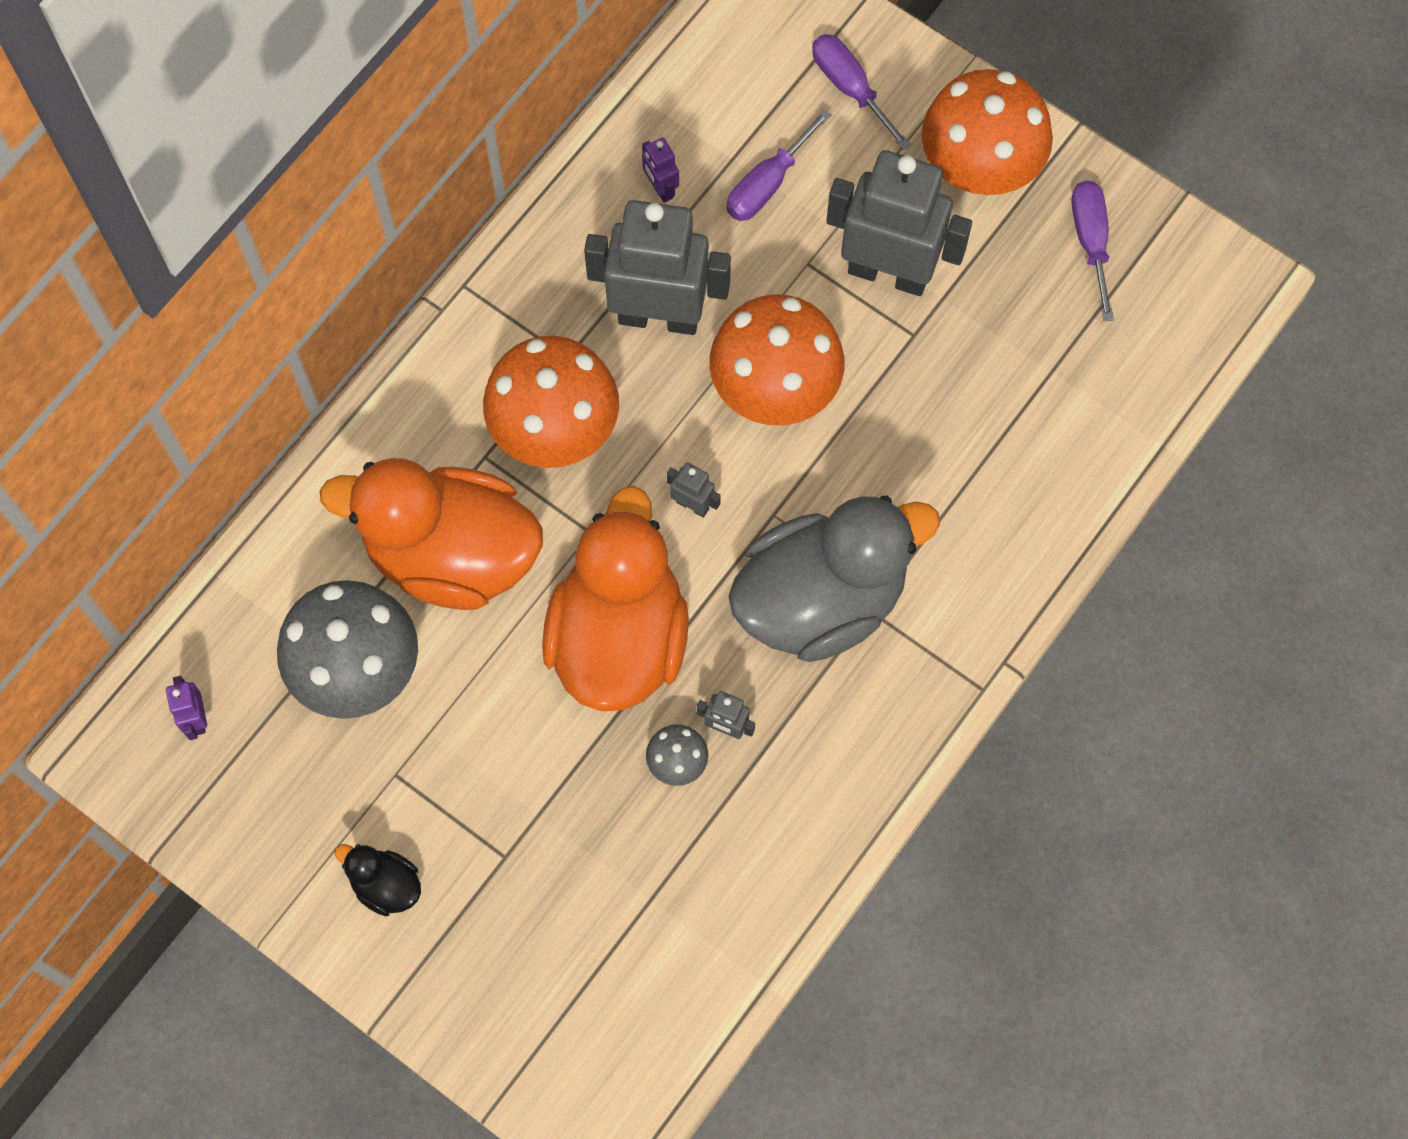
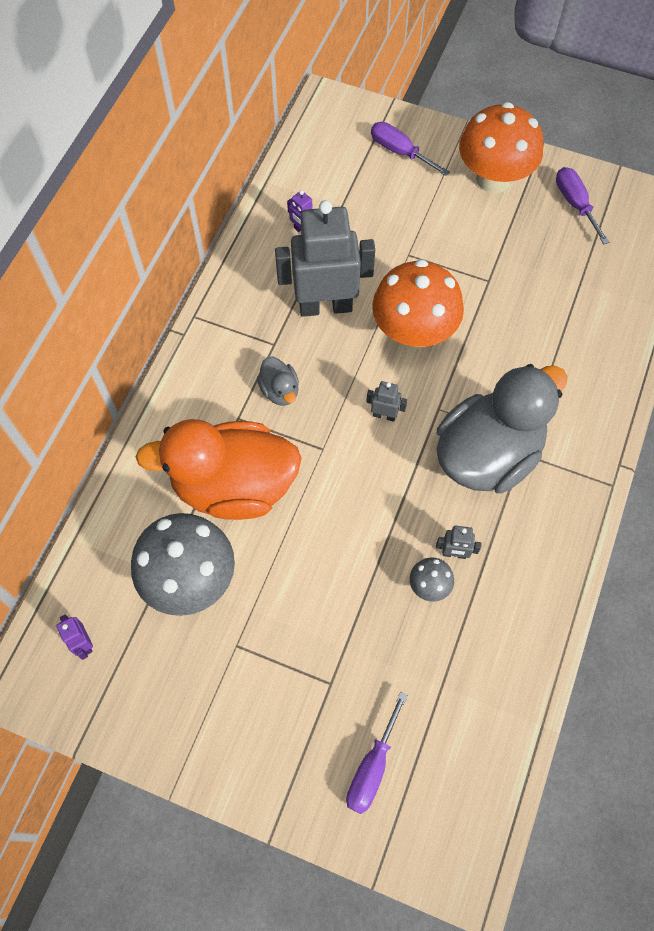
camera: 15 degrees left, 5 degrees down
black duck [334,844,421,916] -> none
orange mushroom [483,336,619,468] -> grey duck [257,356,299,406]
orange duck [542,486,689,711] -> none
purple screwdriver [727,109,831,221] -> purple screwdriver moved to [346,692,408,814]
grey robot [826,150,972,296] -> none

